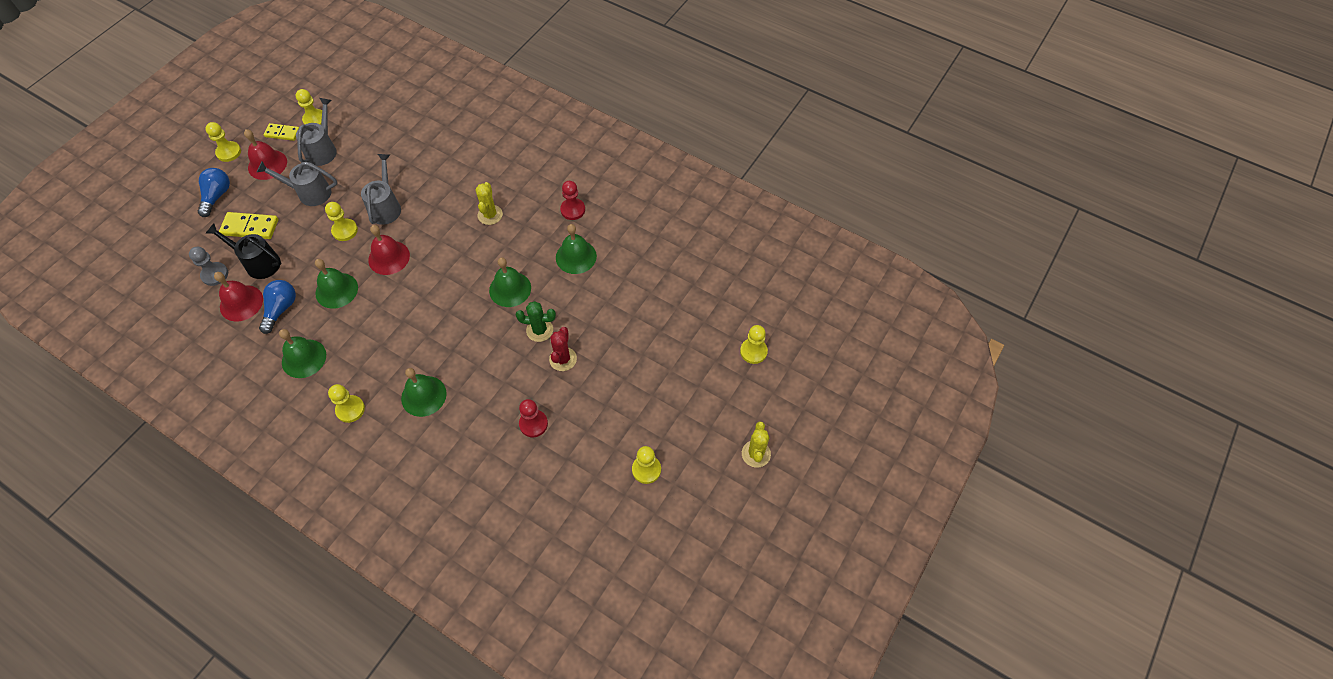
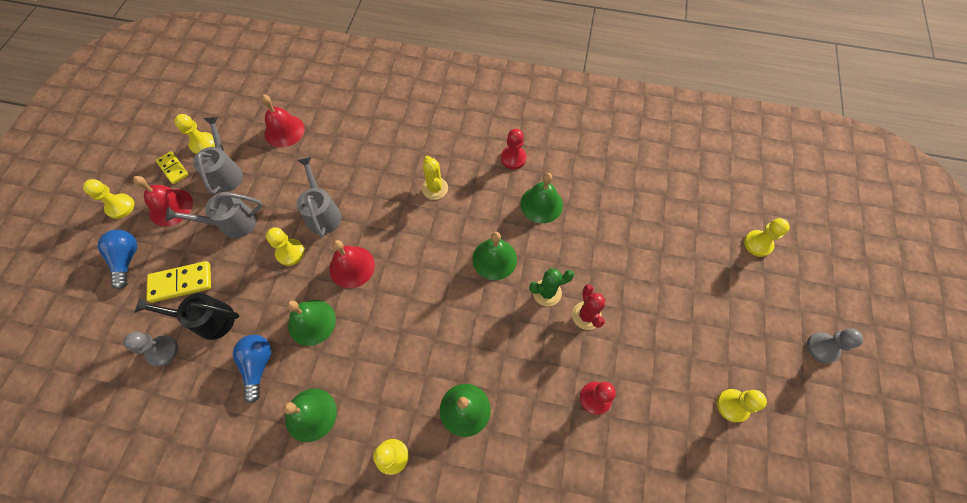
camera: 20 degrees left, 5 degrees up
red bell [214,272,263,321] -> red bell moved to [261,95,305,148]
yellow domino [264,123,299,141] -> yellow domino turned 60 degrees clockwise [156,151,189,184]
yellow cactus [742,421,771,468] -> grey pawn [807,328,863,363]

